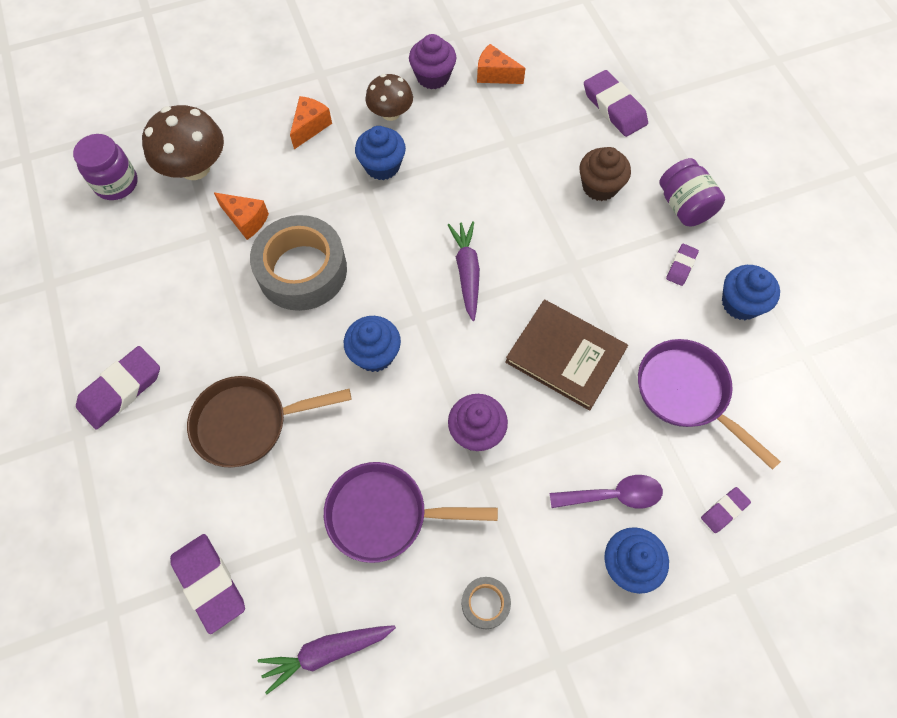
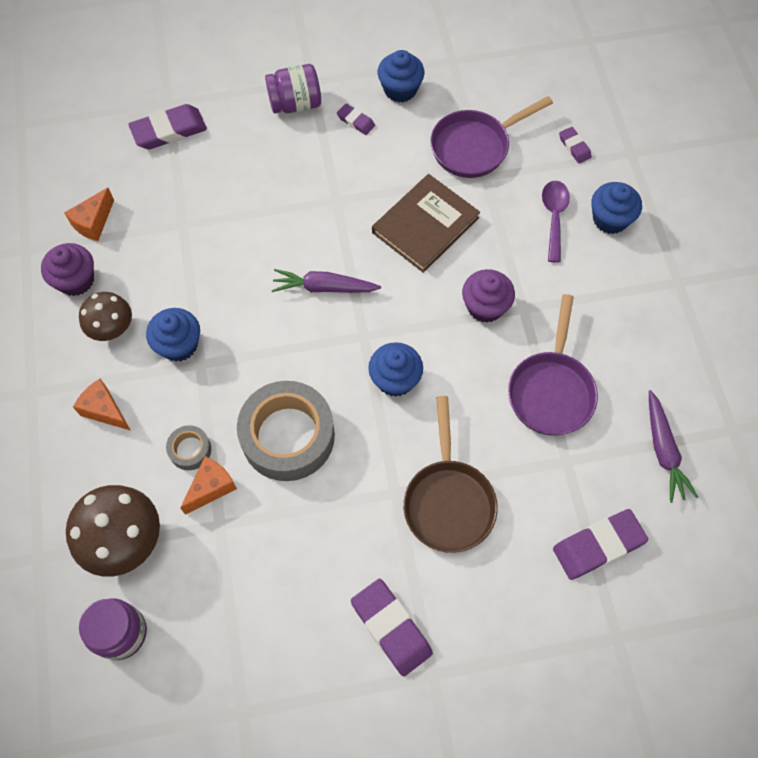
camera: 80 degrees left, 0 degrees up
grey tape [462,577,511,629] -> grey tape moved to [166,425,211,470]
brown cupcake [579,147,631,201] -> none

